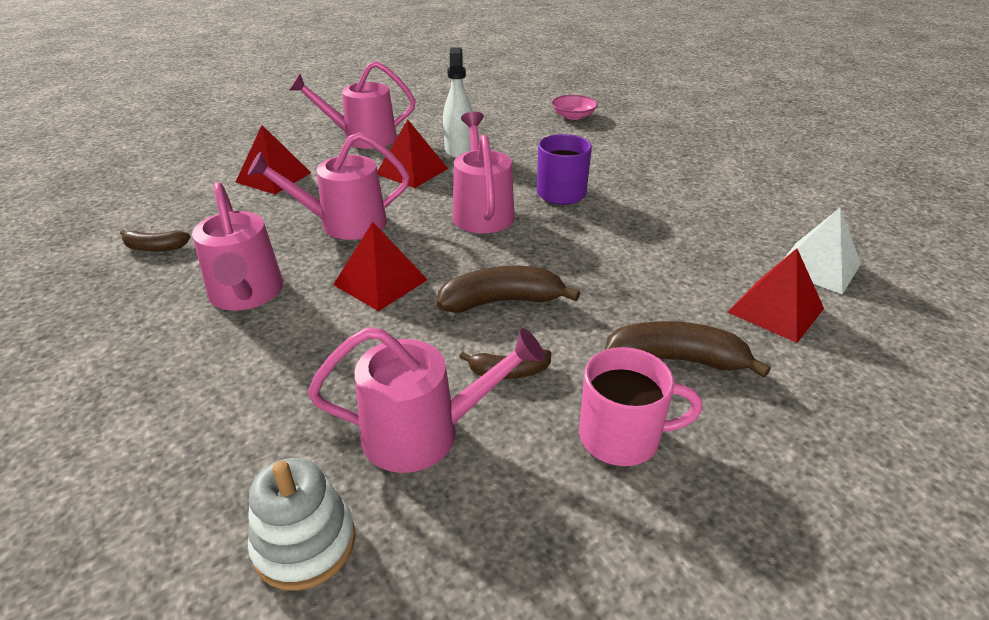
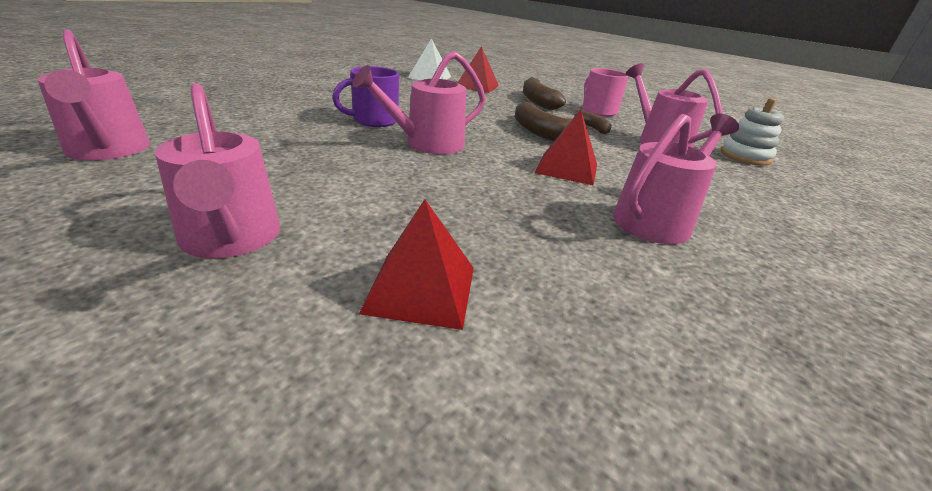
camera: 115 degrees left, 5 degrees down
brown banana [120,230,191,252] -> none
pink watering can [248,132,409,240] -> pink watering can moved to [37,30,150,160]
red pyramid [378,120,448,188] -> none
white spray bottle [443,47,473,158] -> none
pink bowl [552,95,598,120] -> none

